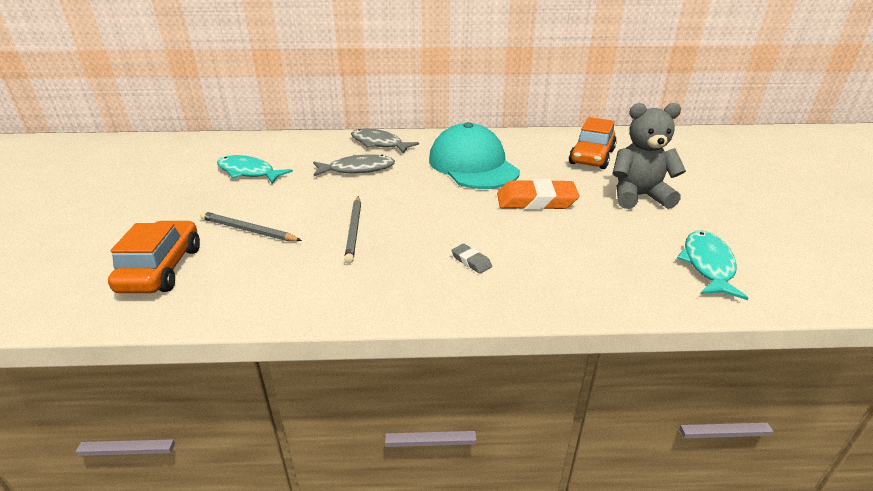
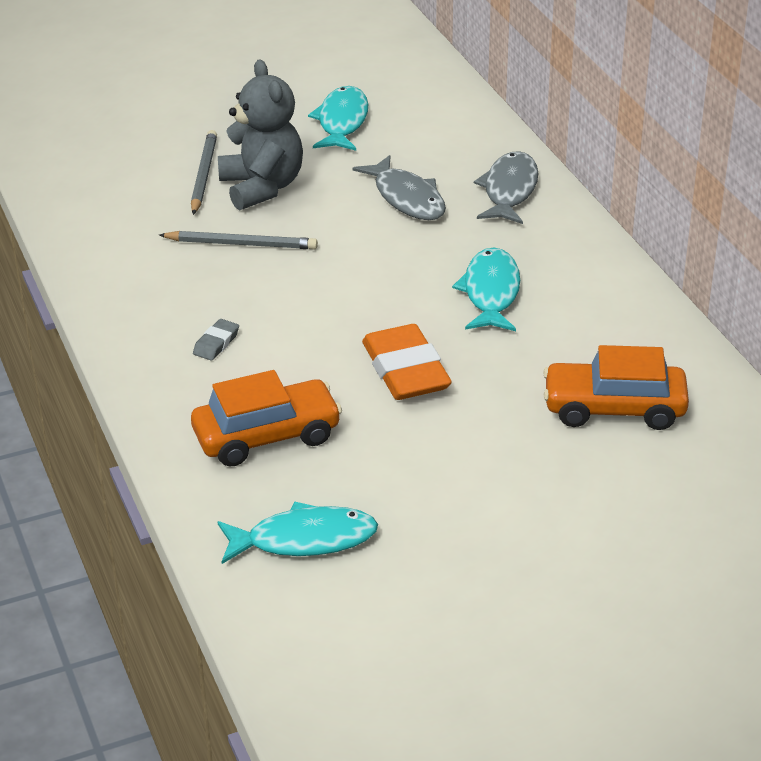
camera: 70 degrees right, 5 degrees up
orange car [108,220,200,293] -> orange car moved to [191,370,342,466]
grey pencil [344,196,361,264] -> grey pencil turned 150 degrees counterclockwise [159,231,318,249]
turquoise cap [429,122,520,189] -> turquoise fish [452,248,520,331]
grey teddy bear [613,103,686,209] -> grey teddy bear moved to [218,59,303,211]

